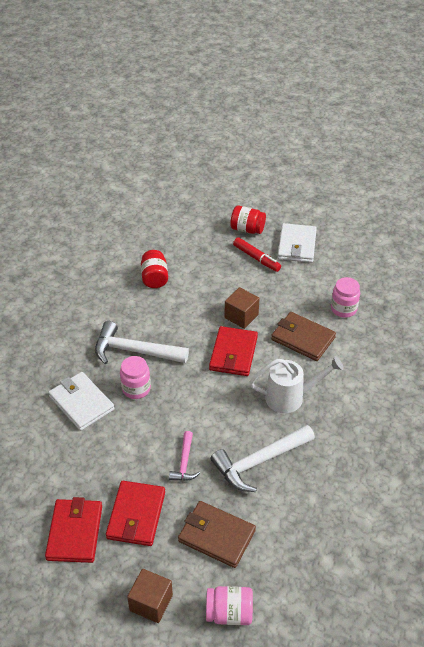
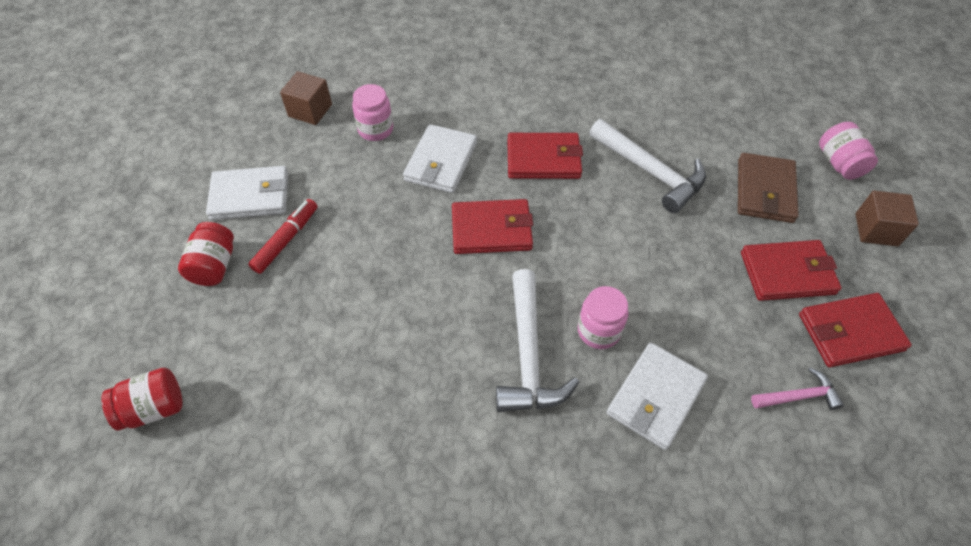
camera: 105 degrees left, 10 degrees up
red jar [141,250,168,288] -> red jar moved to [101,368,183,431]
pink hammer [169,431,200,481] -> pink hammer moved to [751,368,844,410]
brown cube [225,287,259,329] -> brown cube moved to [280,71,332,125]
white watering can [249,356,344,413] -> red wallet [507,133,583,179]
brown wallet [271,312,336,361] -> white wallet [403,124,477,193]

